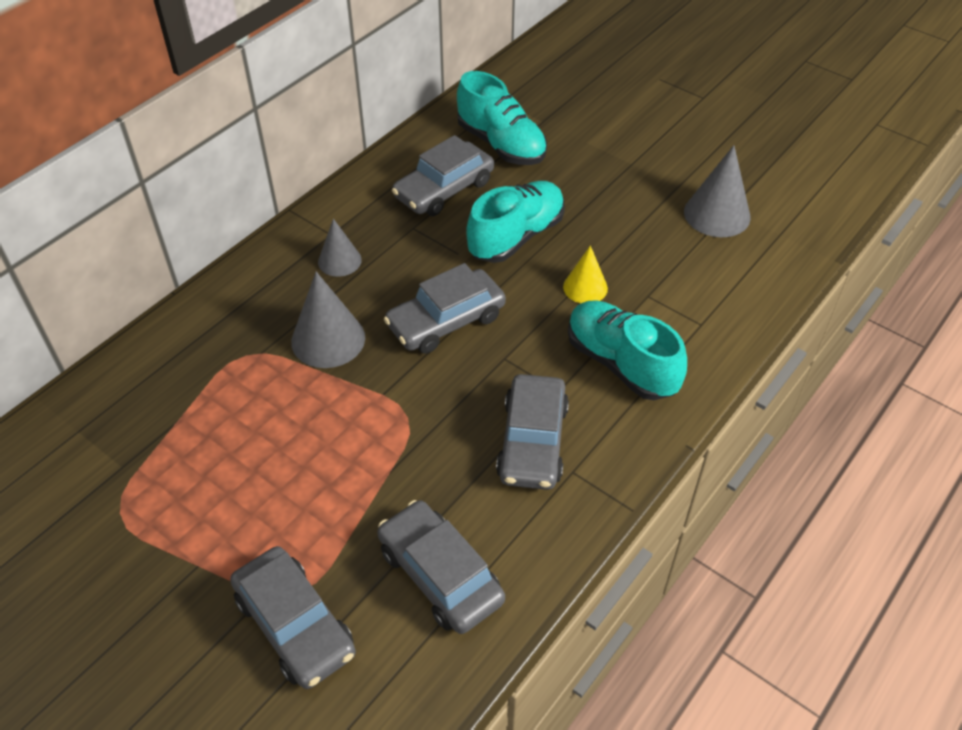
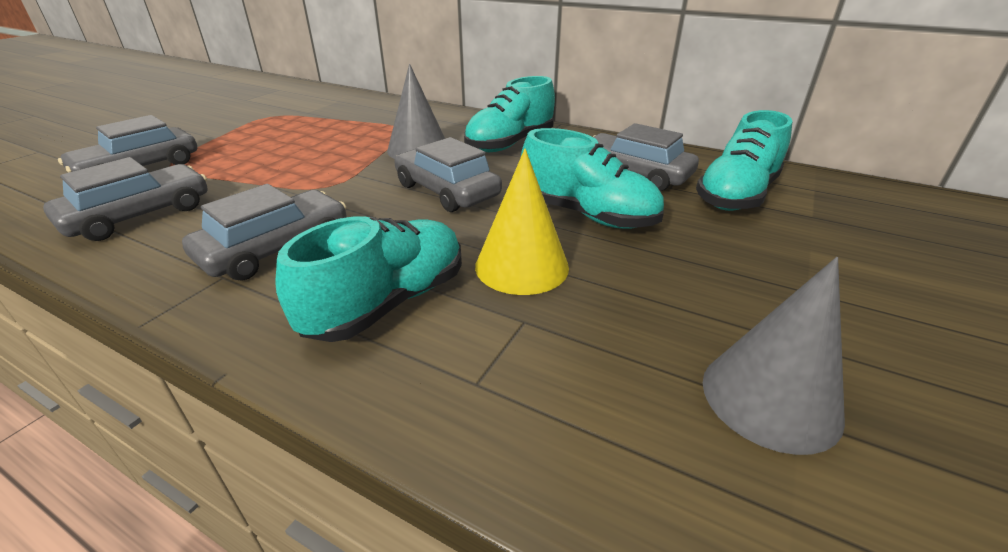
camera: 80 degrees right, 15 degrees down
grey cone [318,219,362,277] -> turquoise shoe [464,76,555,152]
grey car [496,374,569,490] -> grey car turned 135 degrees clockwise [182,184,347,280]
yellow cone [563,245,608,303] -> yellow cone [475,149,569,295], size x1.59

